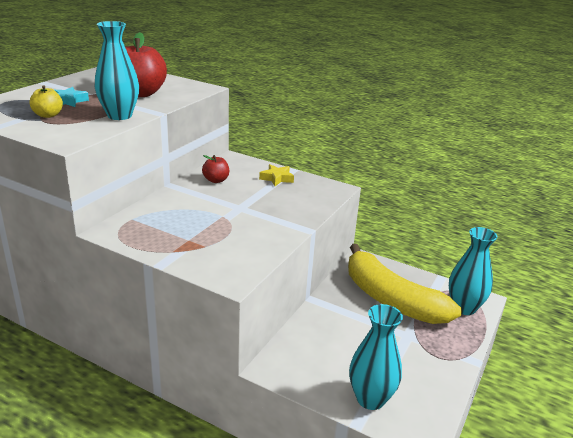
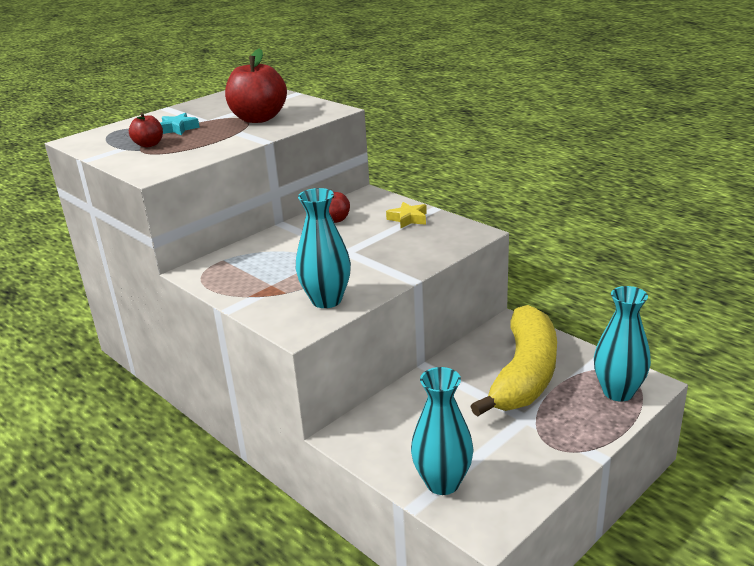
camera: 20 degrees right, 0 degrees up
yellow apple [29,85,63,118] -> red apple [129,113,163,147]
turquoise vase [95,21,139,120] -> turquoise vase moved to [296,188,351,308]
yellow banana [348,244,462,324] -> yellow banana turned 135 degrees counterclockwise [470,305,557,417]

